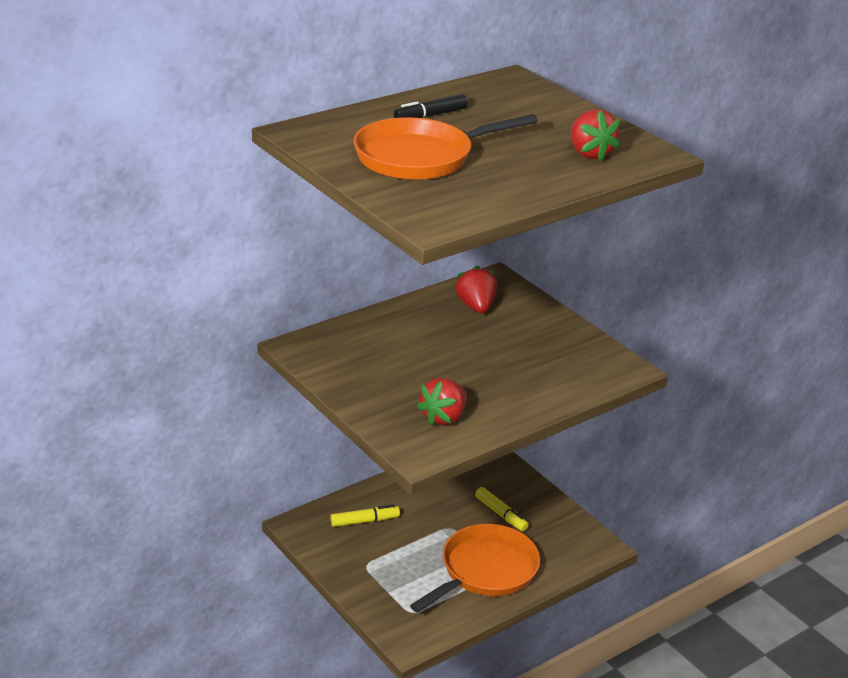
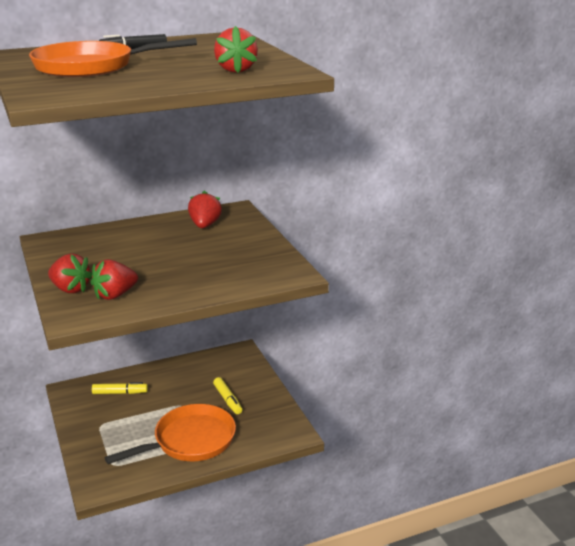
camera: 15 degrees right, 5 degrees down
none -> red strawberry [48,254,92,293]

